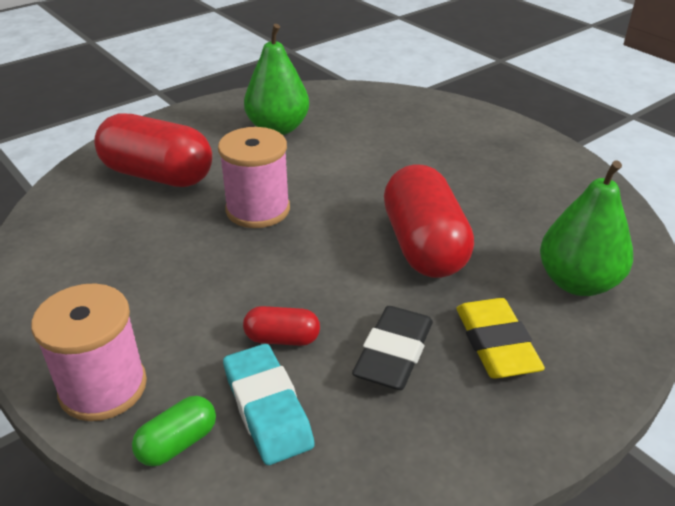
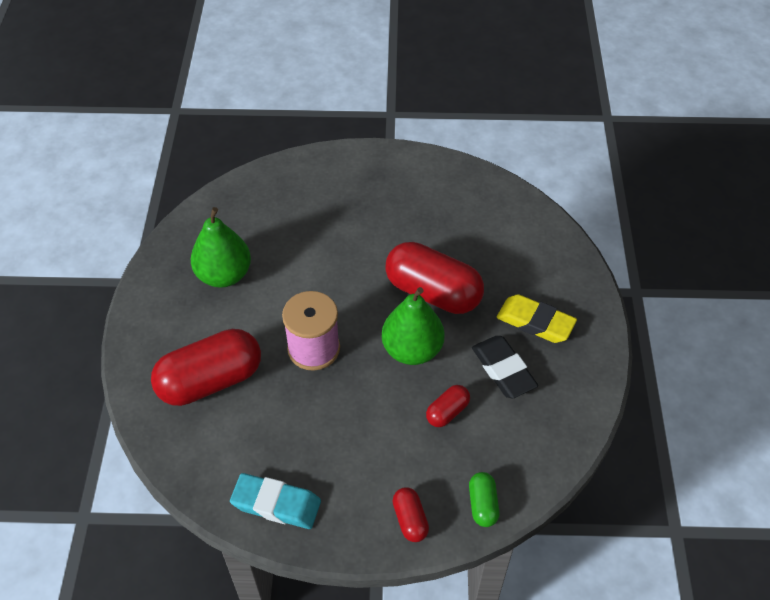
camera: 50 degrees left, 15 degrees up
pink spool [31,283,147,421] -> red capsule [393,487,429,542]
turquoise eraser [223,344,315,465] -> turquoise eraser moved to [230,473,321,529]
green pear [540,160,633,296] -> green pear moved to [382,287,445,365]

